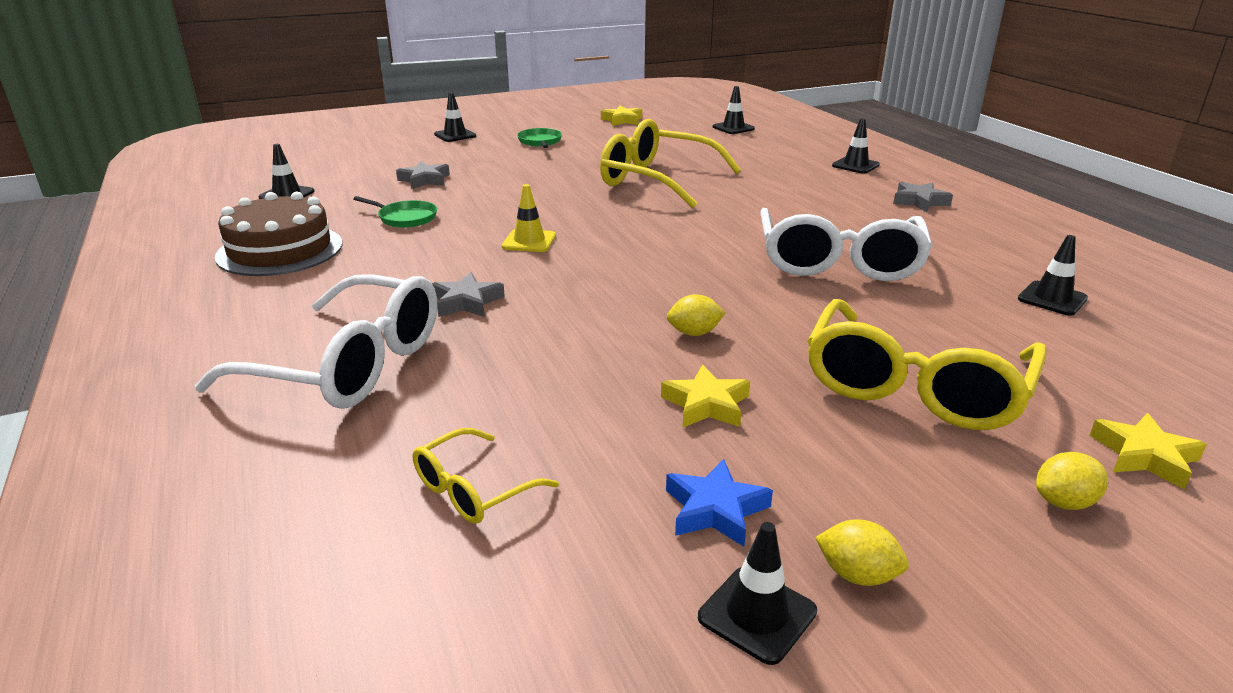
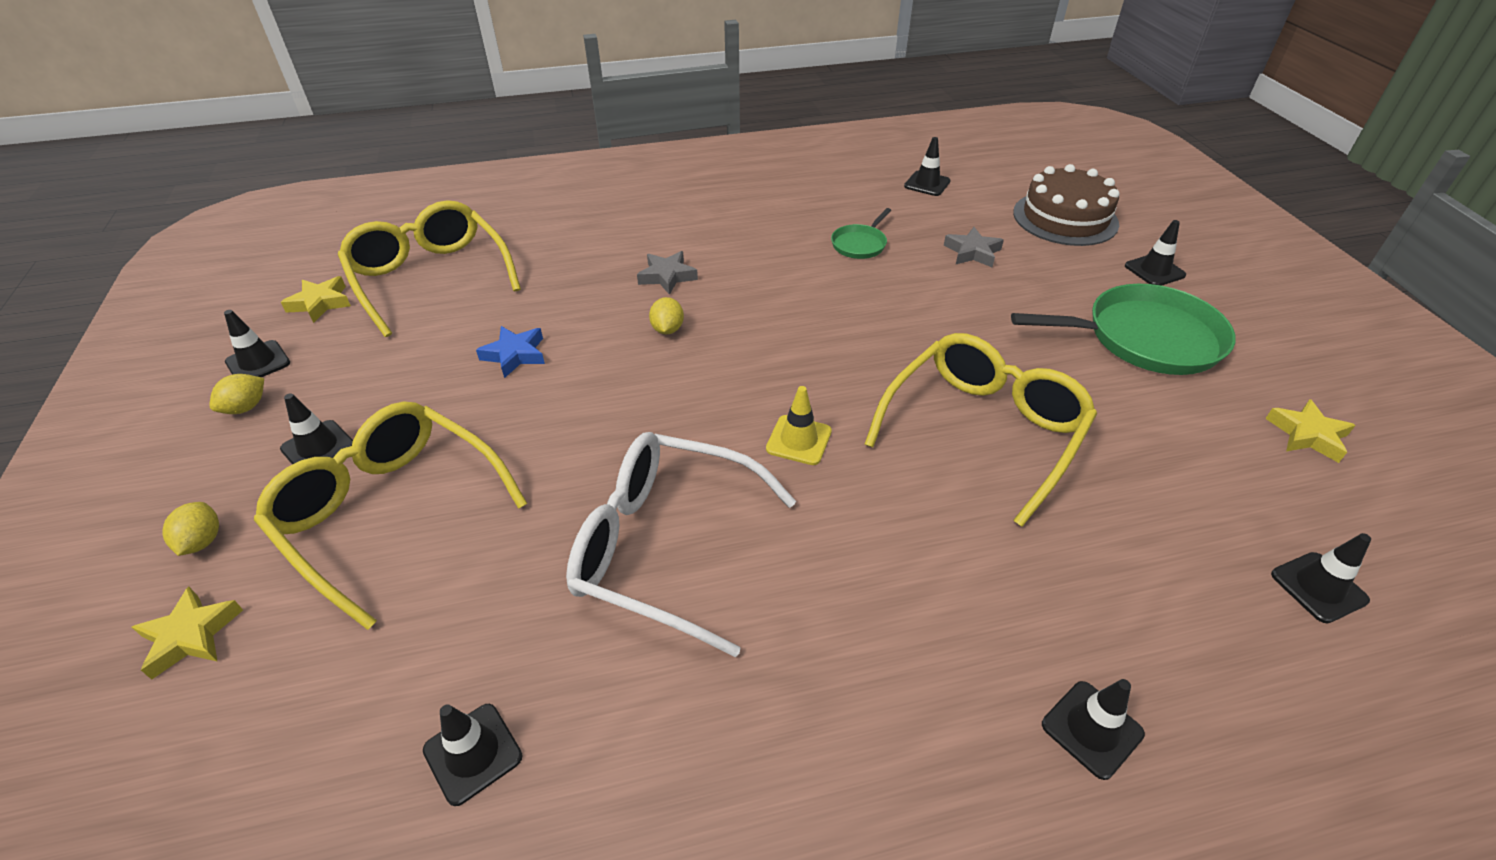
camera: 100 degrees right, 15 degrees up
white glasses [195,275,437,409] -> none
brown cake [215,192,342,276] -> brown cake moved to [1013,164,1120,246]
yellow glasses [413,428,559,524] -> yellow glasses [338,200,521,337], size x2.05
yellow traffic cone [502,184,556,252] -> yellow traffic cone moved to [766,386,832,465]
green pan [517,128,562,148] -> green pan [1011,284,1236,375], size x2.06
yellow star [661,365,750,427] -> yellow star moved to [281,276,351,323]
blue star [666,459,773,547] -> blue star moved to [476,326,545,378]
yellow lemon [667,294,725,336] -> yellow lemon moved to [649,297,684,334]
grey star [893,182,953,212] -> none
none -> black traffic cone [280,393,353,465]

